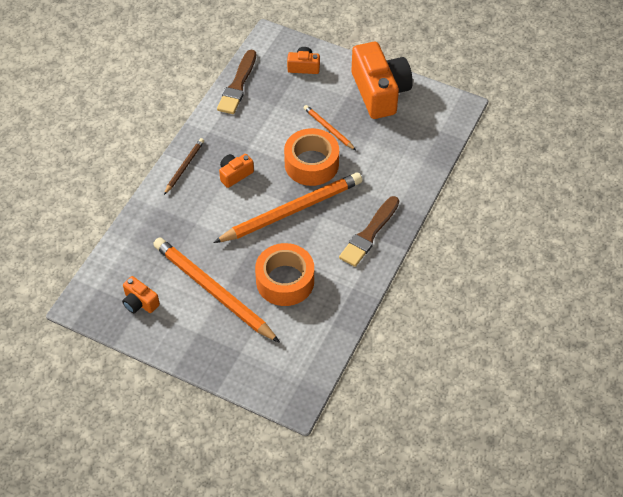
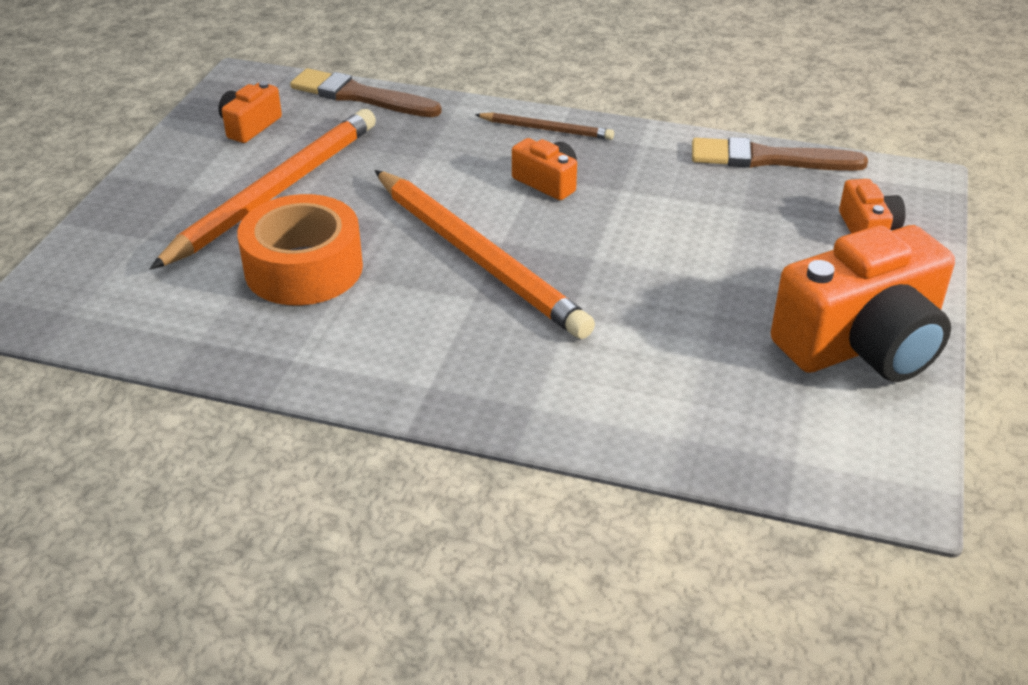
camera: 80 degrees right, 15 degrees down
orange tape [284,128,339,186] -> none
orange pencil [304,105,356,150] -> none
brown brush [339,196,399,267] -> brown brush moved to [290,68,442,117]

